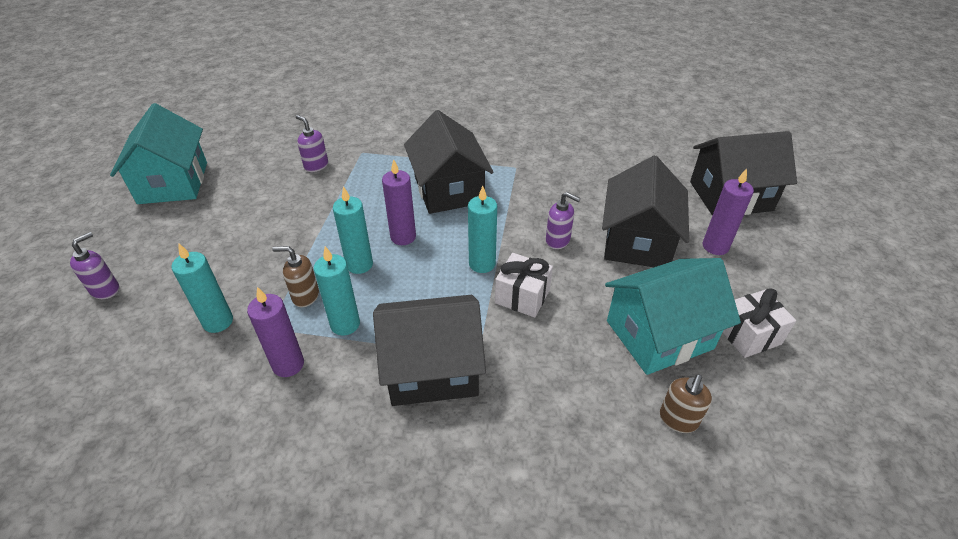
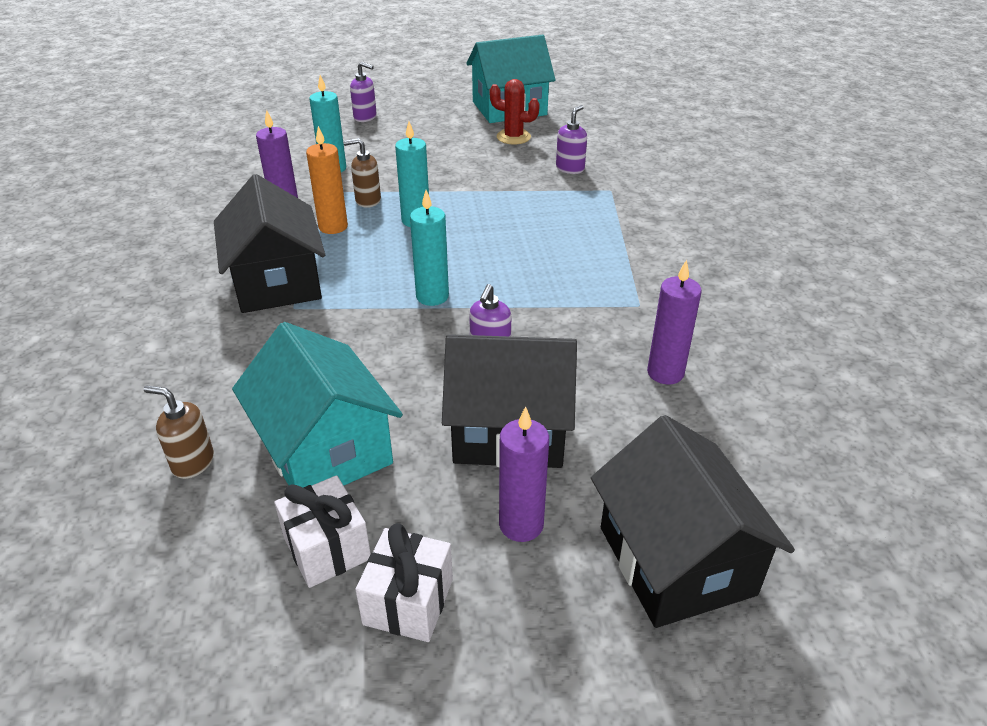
camera: 80 degrees right, 5 degrees down
brown soap dispenser [272,246,319,307] -> brown soap dispenser turned 90 degrees counterclockwise [343,138,381,208]
turquoise candle [314,246,360,336] -> orange candle [306,126,348,234]
purple candle [382,159,416,245] -> purple candle moved to [647,260,702,384]
black house [404,110,494,214] -> none
white gift [495,253,553,318] -> white gift moved to [355,523,453,642]
none -> red cactus [489,79,540,145]

